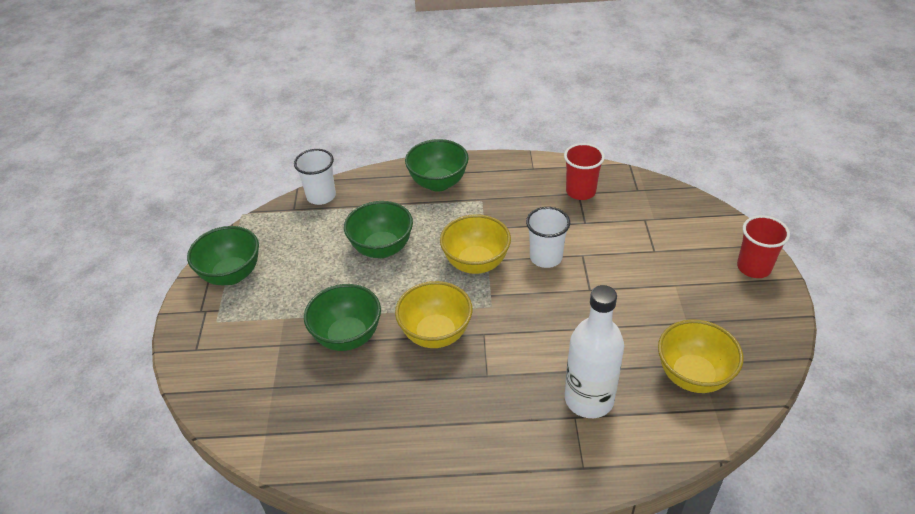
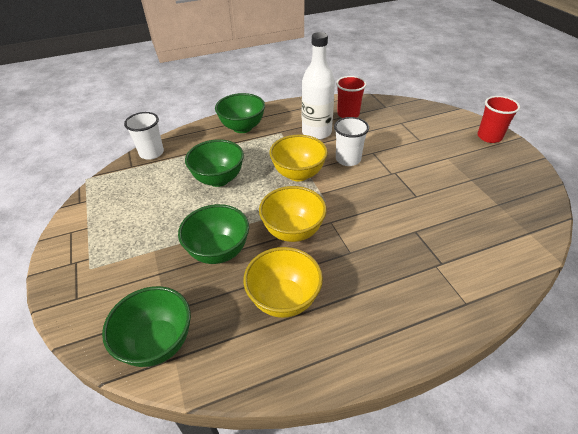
camera: 20 degrees left, 0 degrees up
green bowl [187,226,259,285] -> green bowl moved to [102,286,191,367]
white bottle [565,285,624,418] -> white bottle moved to [302,32,335,140]
yellow bowl [658,319,744,393] -> yellow bowl moved to [243,247,323,318]

